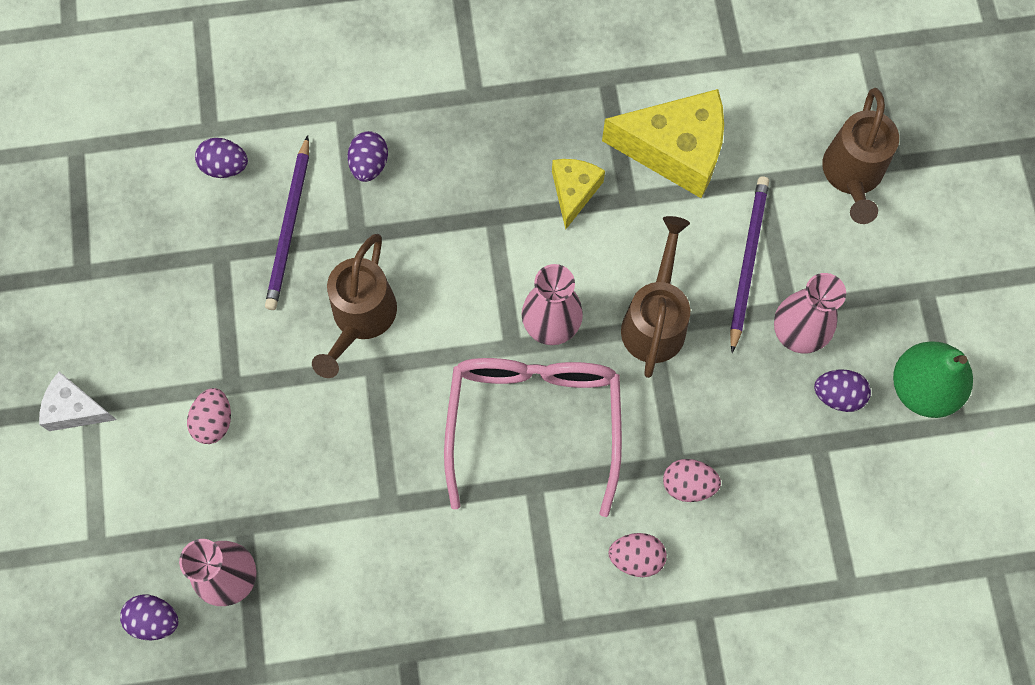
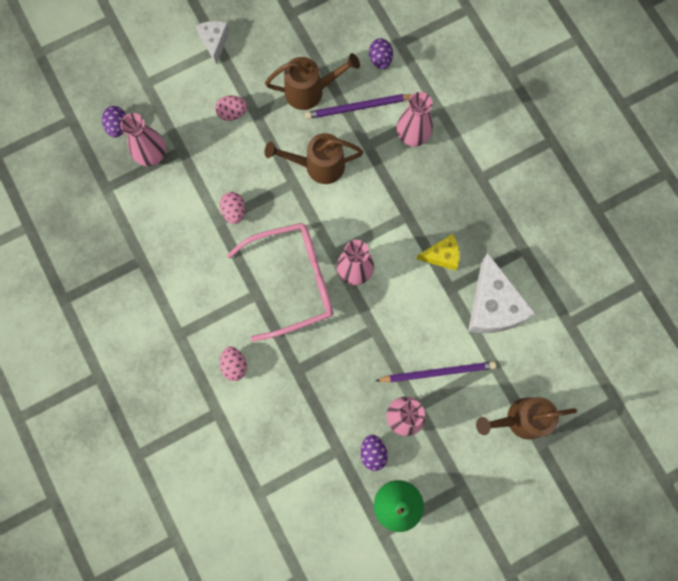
camera: 70 degrees right, 5 degrees up
purple egg [348,131,388,182] -> pink vase [397,92,433,146]
yellow cheese [602,89,724,198] -> white cheese [468,253,536,333]
brown watering can [621,216,690,378] -> brown watering can moved to [265,53,360,110]
pink egg [663,459,721,502] -> pink egg moved to [220,192,245,224]

